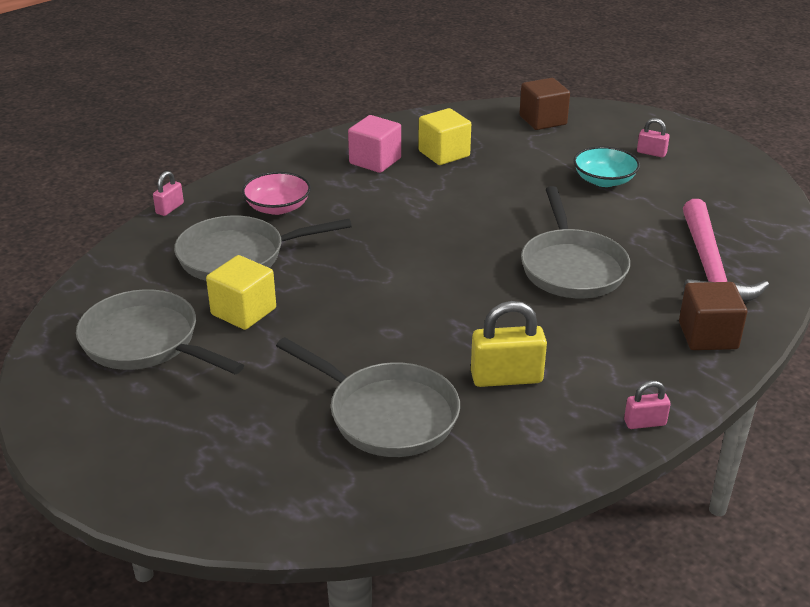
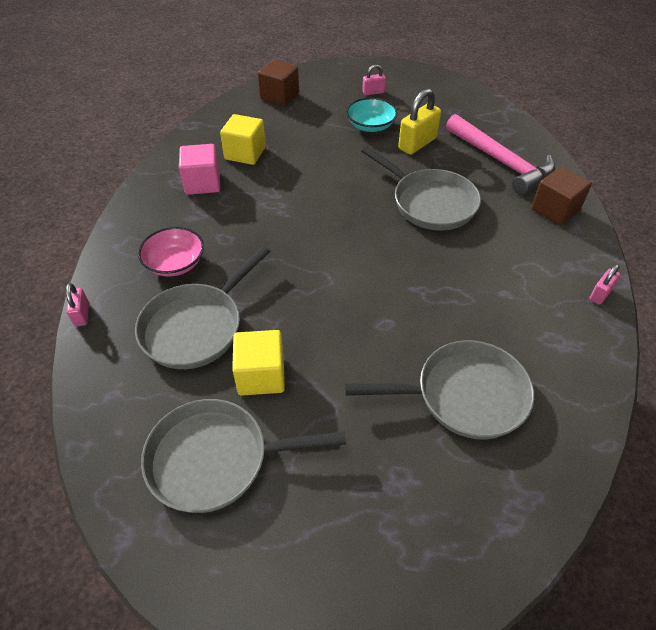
camera: 40 degrees left, 15 degrees up
yellow padlock [471,301,547,387] -> yellow padlock moved to [398,89,441,155]

